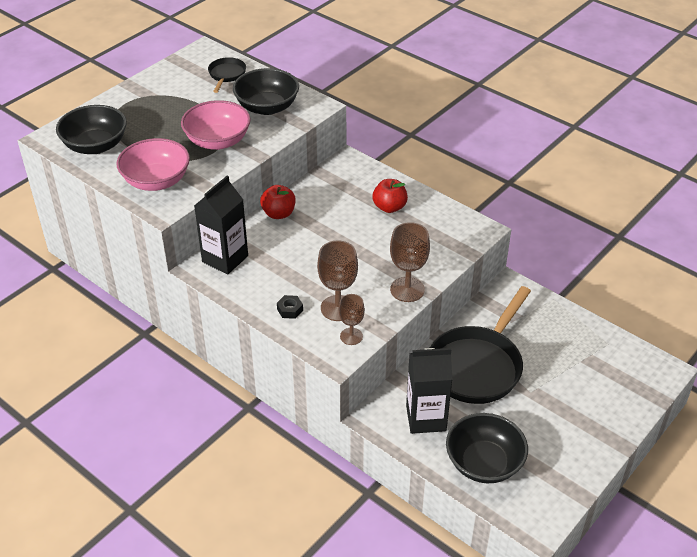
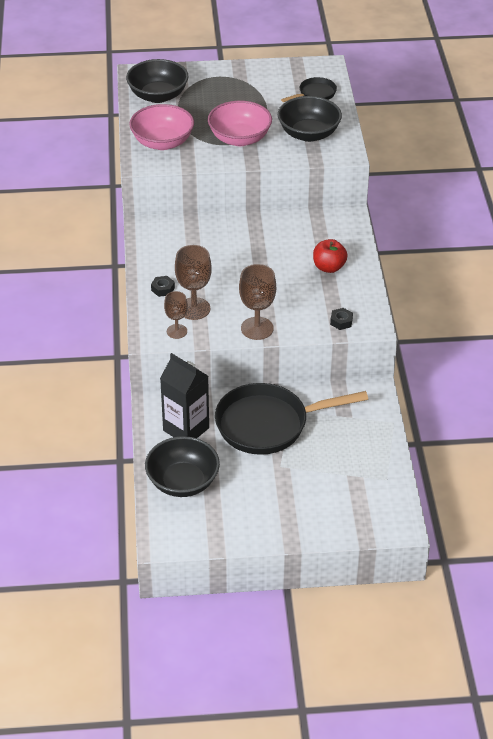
camera: 45 degrees right, 0 degrees up
black carton [194,176,248,275] -> none
red apple [260,185,296,219] -> none
none -> black nut [330,308,353,330]

